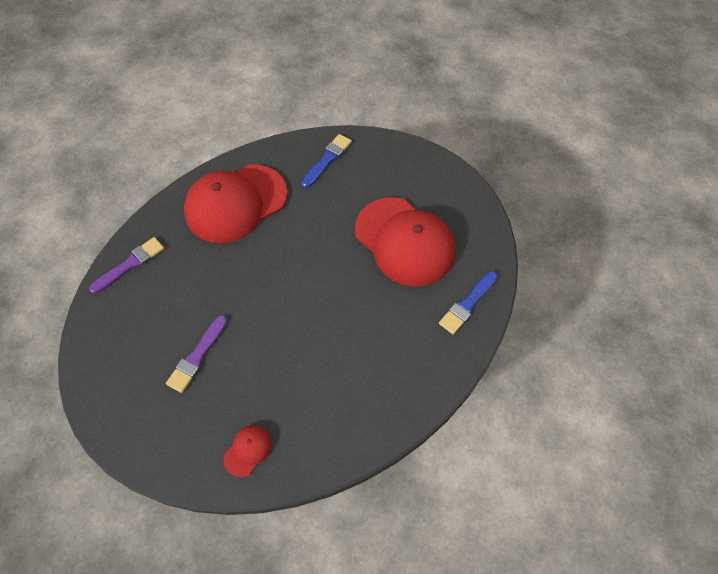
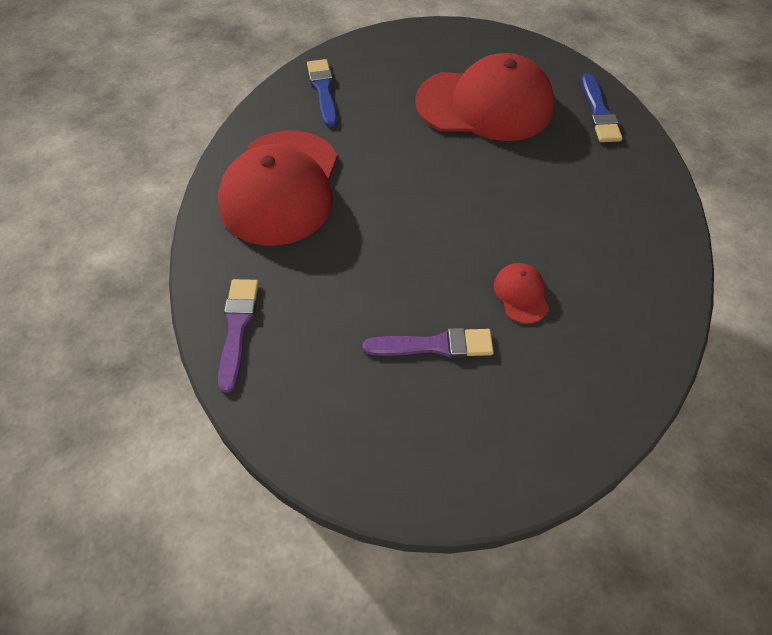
camera: 45 degrees left, 5 degrees down
purple brush [166,315,227,393] -> purple brush turned 75 degrees counterclockwise [363,328,494,358]
red cap [223,425,272,477] -> red cap moved to [494,263,549,324]

